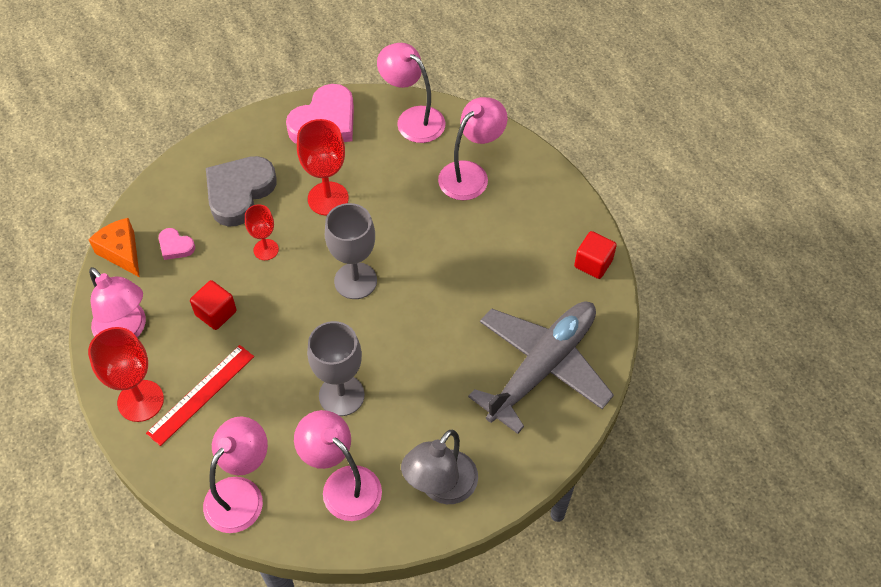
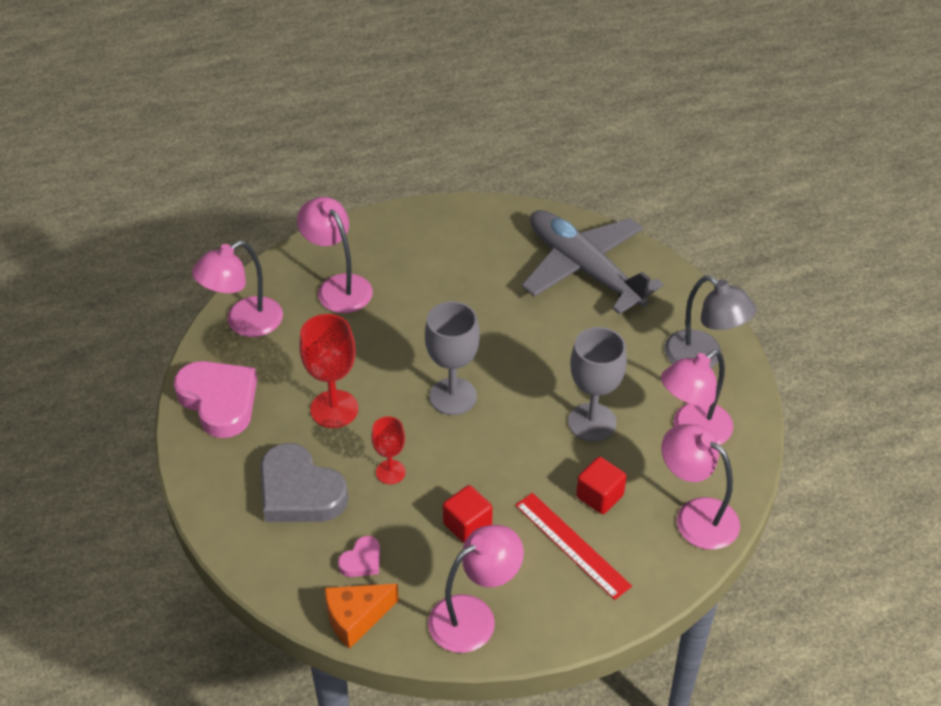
camera: 80 degrees left, 10 degrees down
red goblet [88,327,164,422] -> none
red cube [574,231,617,279] -> red cube moved to [576,457,627,514]

